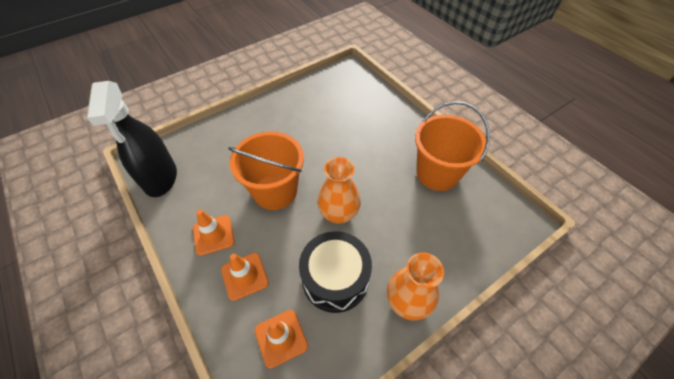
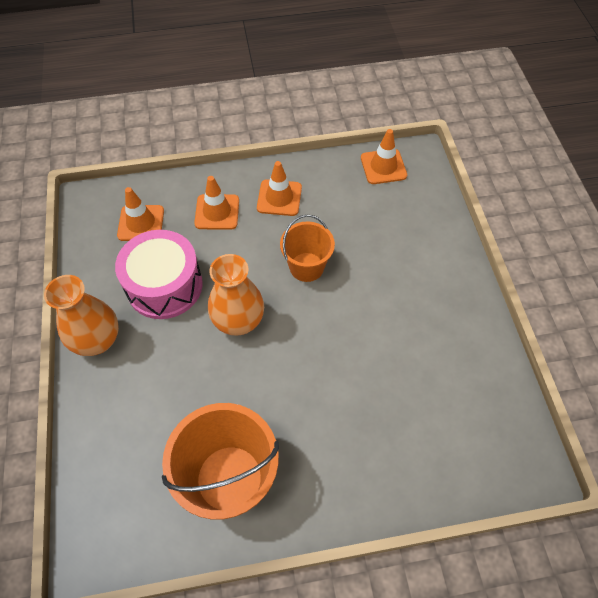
camera: 115 degrees right, 5 degrees up
black spray bottle [87,81,177,197] -> orange traffic cone [361,129,407,184]
orange bucket [228,131,304,210] -> orange bucket [280,215,335,282], size x0.61
black drum [299,231,372,313] -> pink drum [115,230,203,319]

